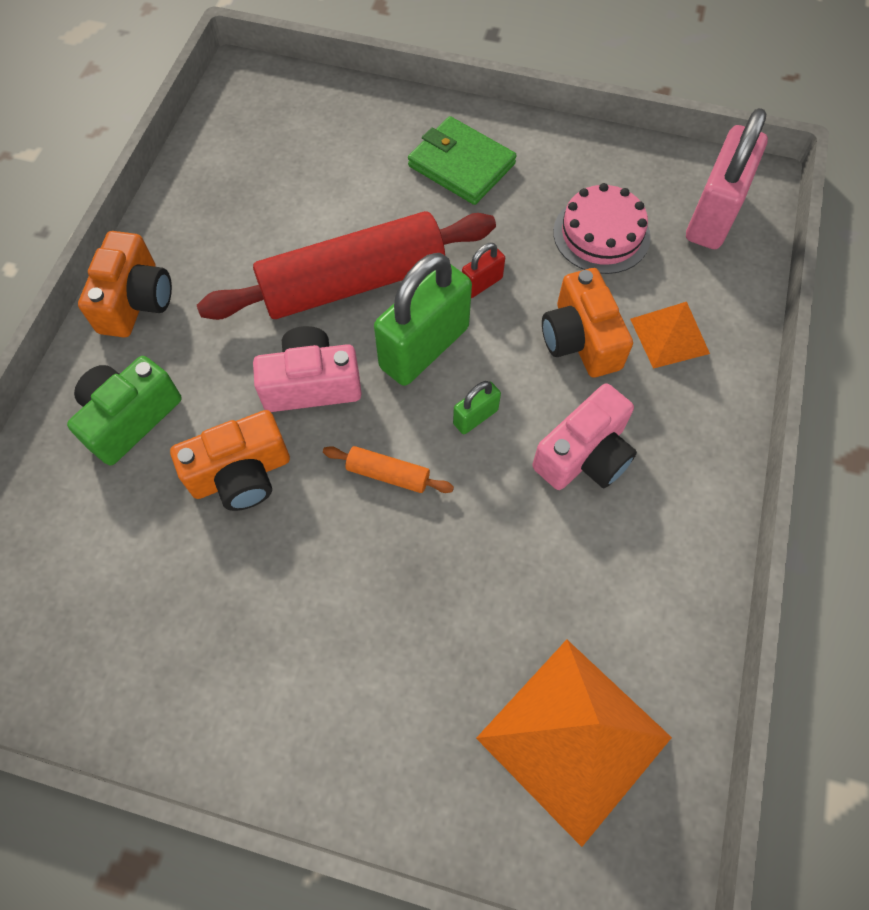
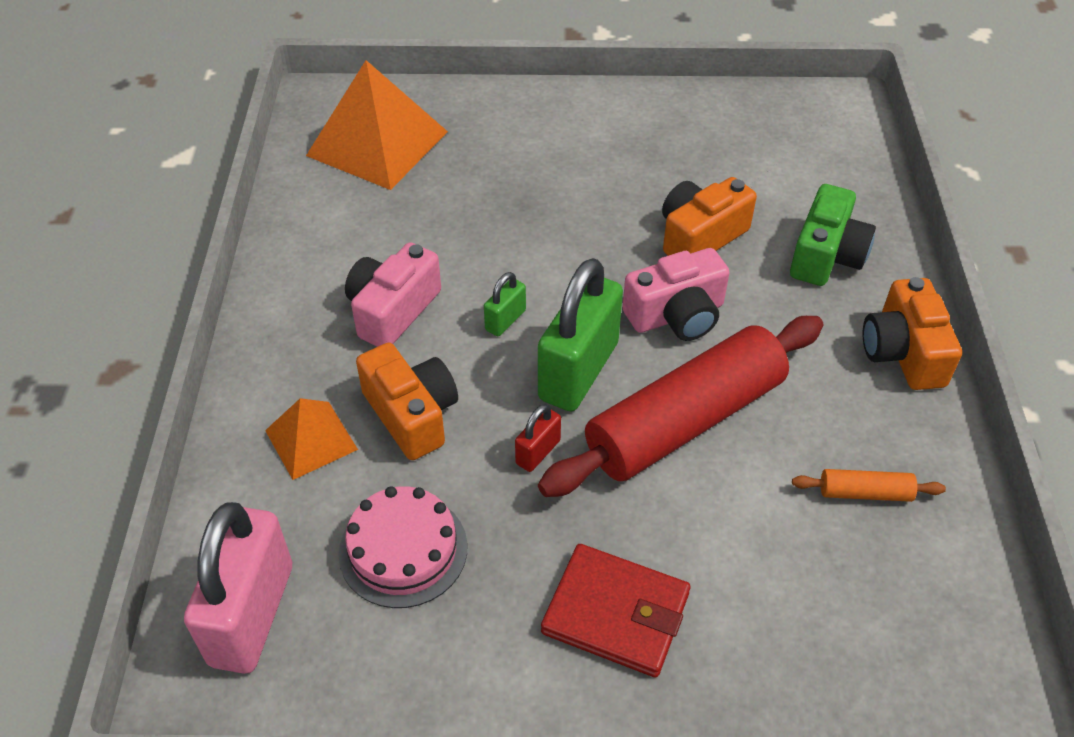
camera: 165 degrees right, 15 degrees down
orange rolling pin [323,446,454,493] -> orange rolling pin moved to [792,469,946,502]
green wallet [408,116,517,205] -> red wallet [541,544,690,678]

